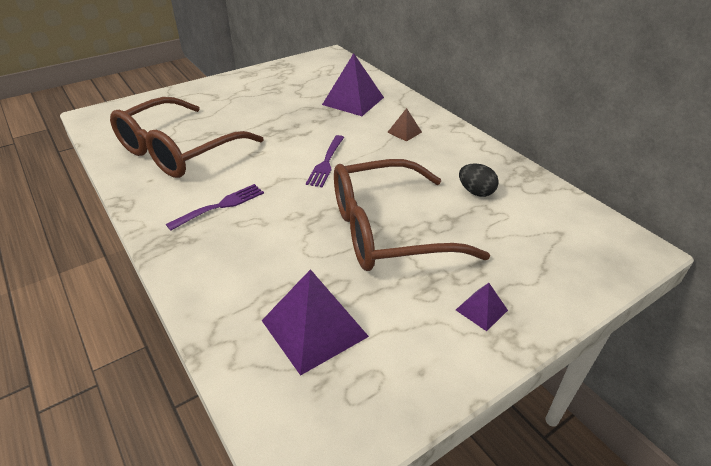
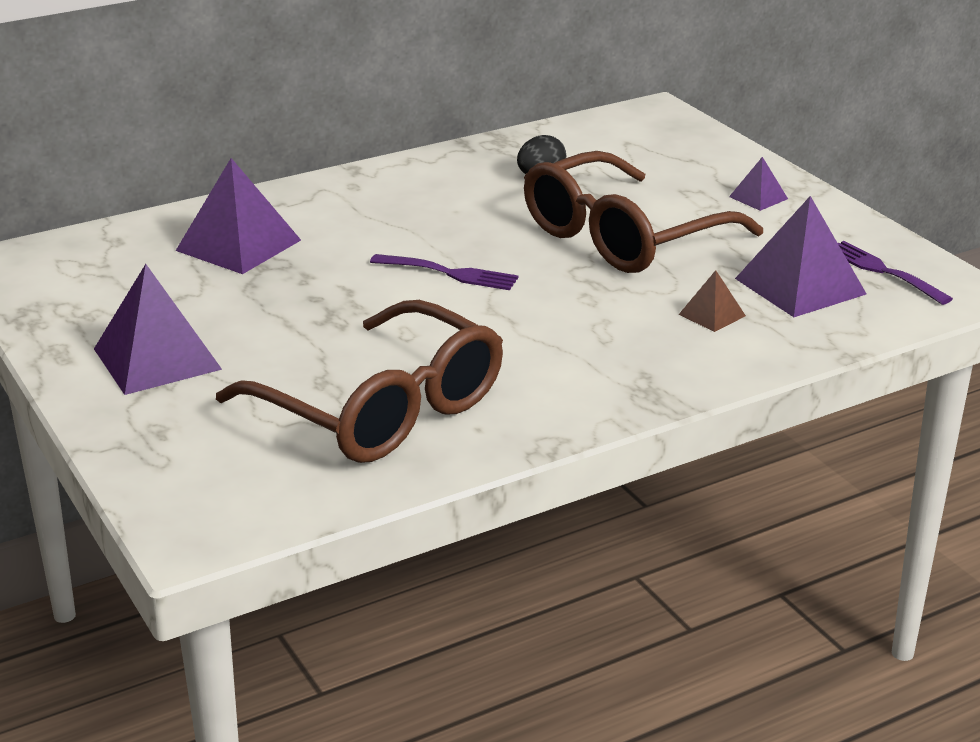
camera: 85 degrees left, 10 degrees down
purple fork [166,184,264,231] -> purple fork moved to [838,241,953,305]
brown glasses [334,159,490,271] -> brown glasses turned 60 degrees clockwise [524,151,763,273]
brown pyramid [387,108,422,142] -> brown pyramid moved to [679,270,746,332]
none -> purple pyramid [94,264,222,395]

